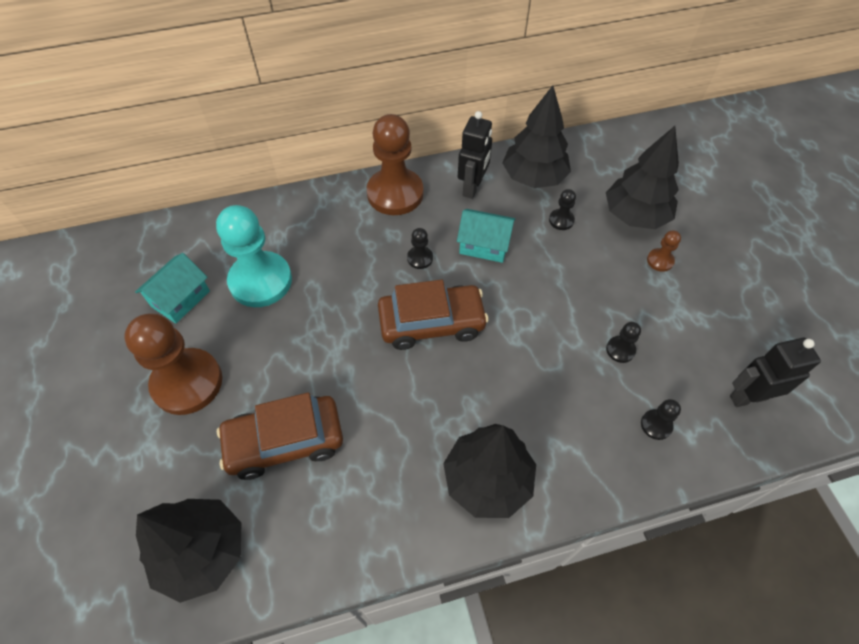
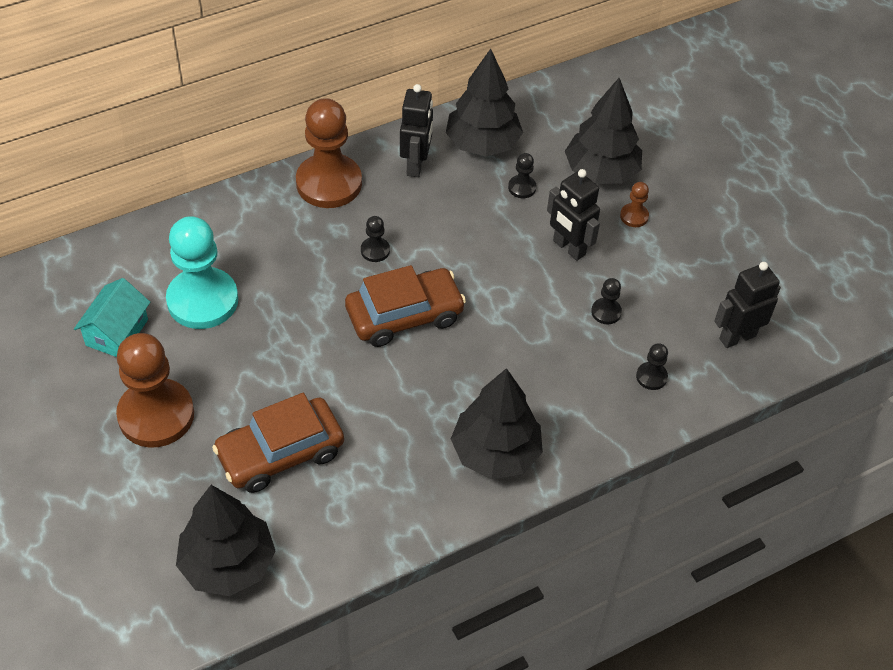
camera: 15 degrees left, 5 degrees down
turquoise house [457,209,515,263] -> none
none -> black robot [547,169,600,261]

